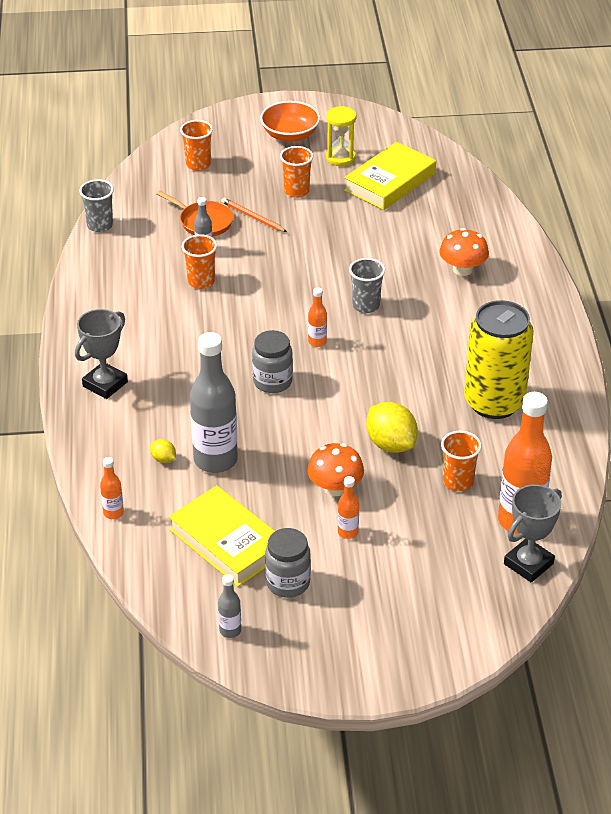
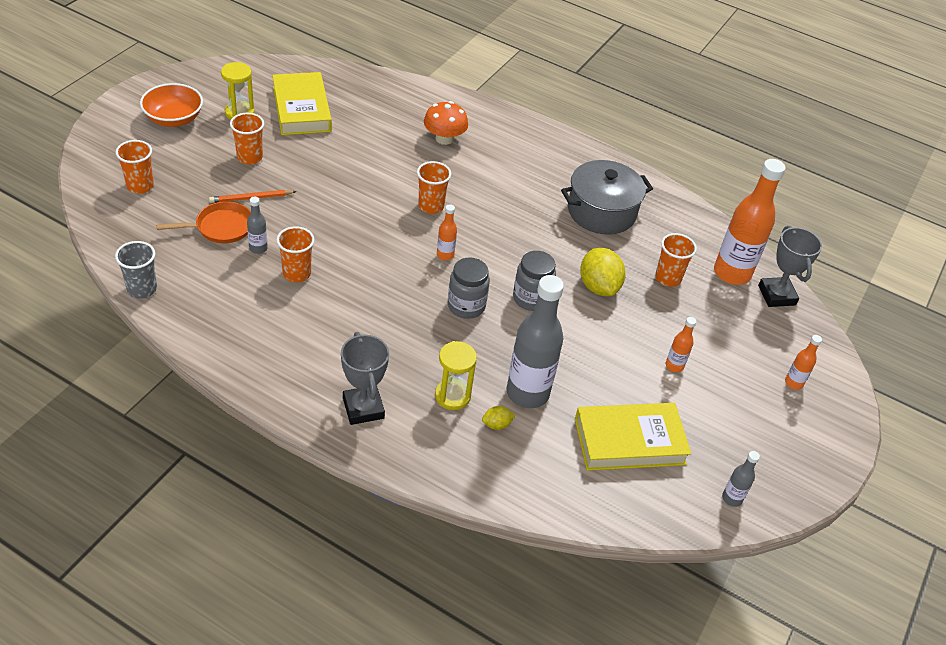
camera: 60 degrees left, 5 degrees up
orange bottle [100,457,124,519] -> orange bottle moved to [785,335,822,390]
grey jar [265,528,311,598] -> grey jar moved to [513,251,556,311]
orange mushroom [307,443,364,496] -> none
grey cup [349,258,385,313] -> orange cup [417,161,451,214]
yellow lemon [366,402,418,453] -> yellow lemon turned 75 degrees clockwise [580,248,625,296]
yellow can [464,300,534,419] -> grey pot [561,160,653,235]
none -> yellow hourglass [435,341,477,410]

